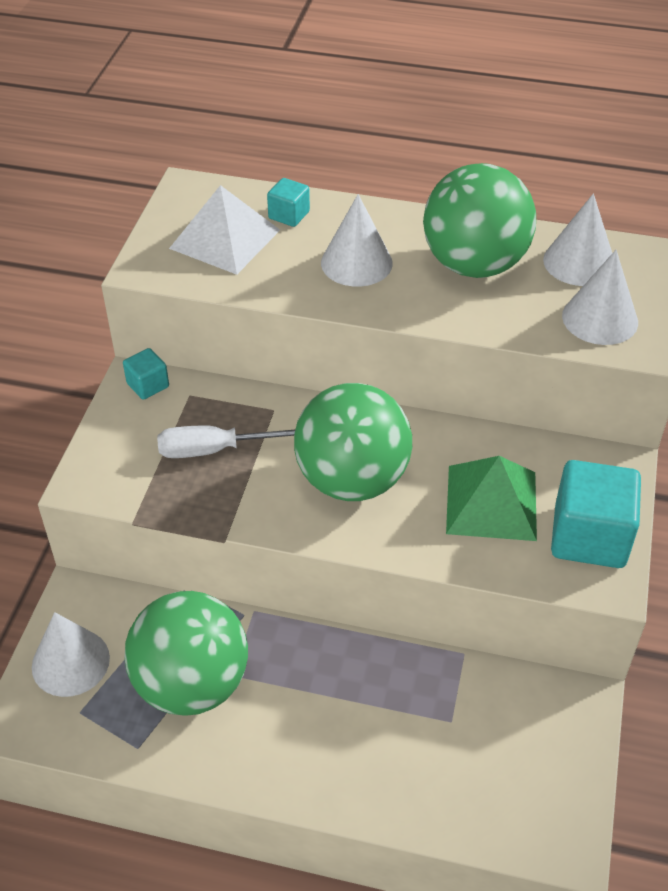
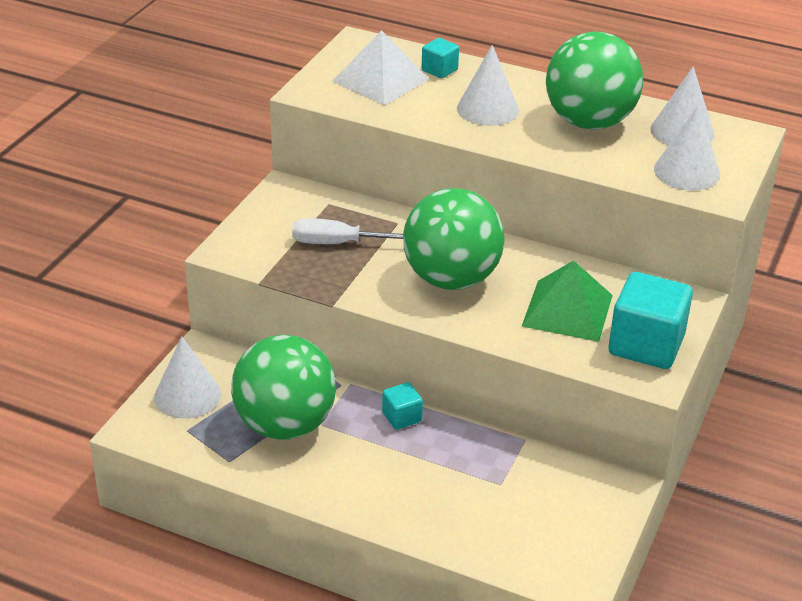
camera: 10 degrees right, 10 degrees down
turquoise cube [123,348,169,400] -> turquoise cube moved to [382,382,423,430]

